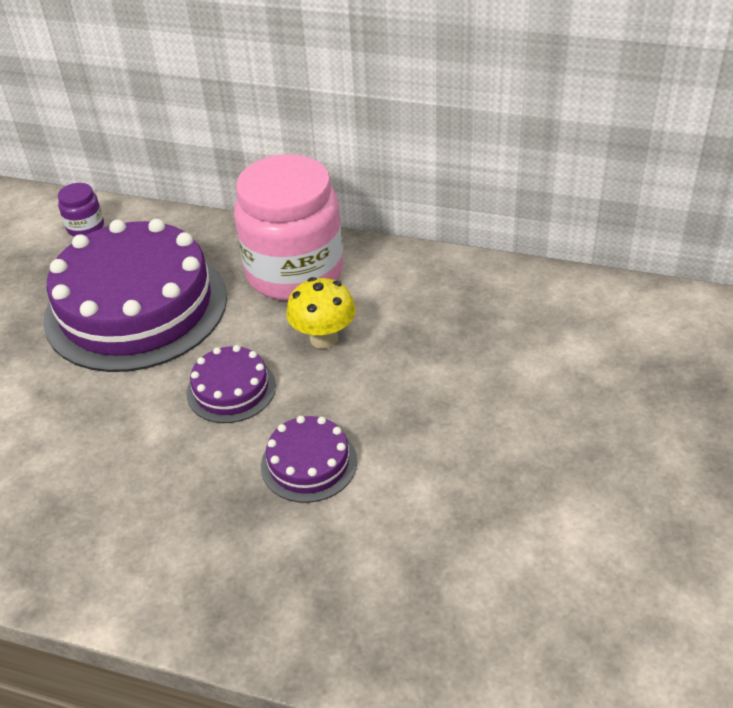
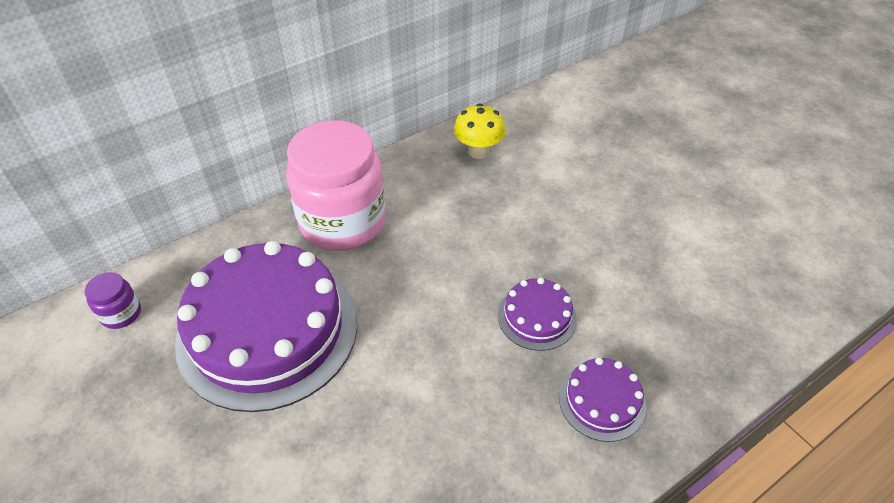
camera: 55 degrees left, 5 degrees up
purple cake [187,345,276,423] -> purple cake moved to [559,358,646,442]
yellow mushroom [286,277,356,349] -> yellow mushroom moved to [454,104,506,159]

